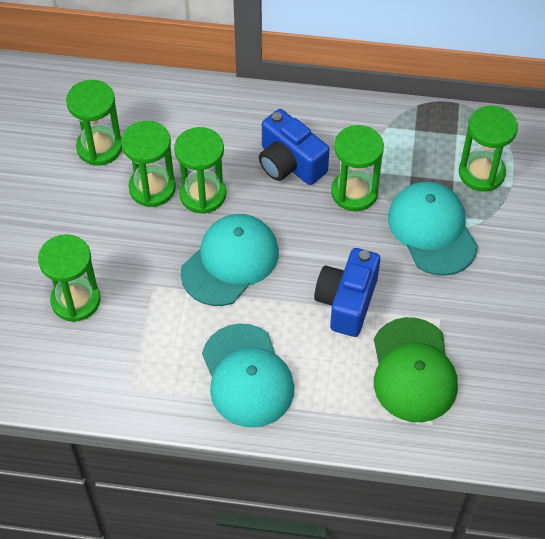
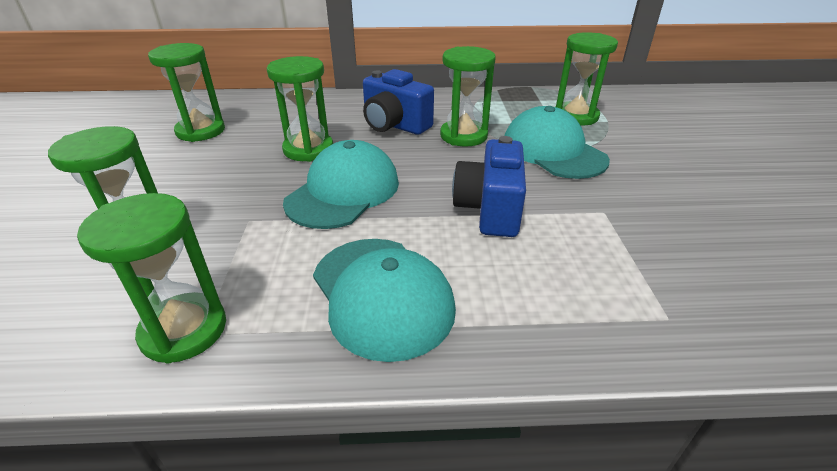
camera: 10 degrees left, 20 degrees down
green hourglass [121,121,176,207] -> green hourglass moved to [77,193,226,364]
green cap [374,317,458,422] -> none

